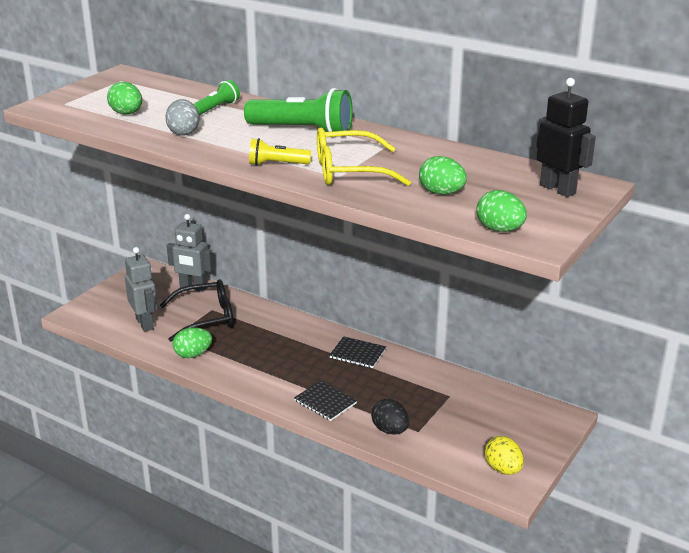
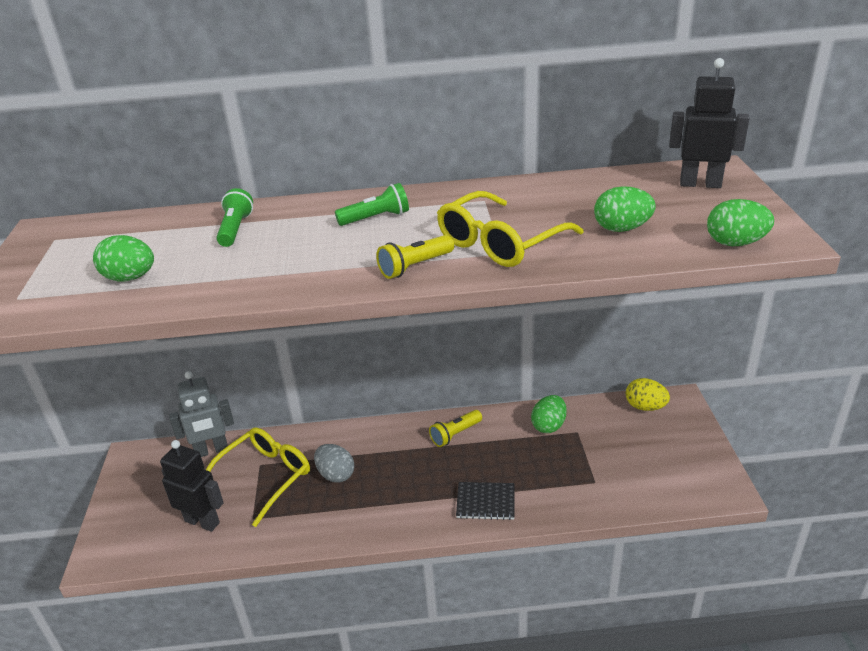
camera: 35 degrees left, 5 degrees up
grey robot [125,247,158,332] -> black robot [160,440,224,532]
black glasses [160,280,233,342] -> yellow glasses [206,427,310,527]
grey egg [165,99,199,136] -> grey egg moved to [314,444,354,483]
green egg [173,327,212,358] -> green egg moved to [531,395,566,433]
green flashlight [244,88,353,132] -> green flashlight [335,183,409,226], size x0.54
black notebook [329,336,386,368] -> yellow flashlight [429,410,482,447]
black egg [371,399,409,434] -> none
yellow egg [485,436,524,475] -> yellow egg moved to [626,378,670,411]

